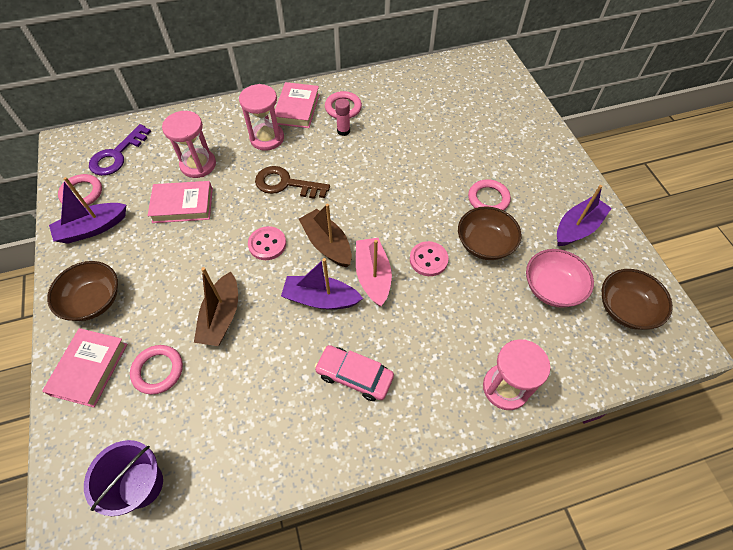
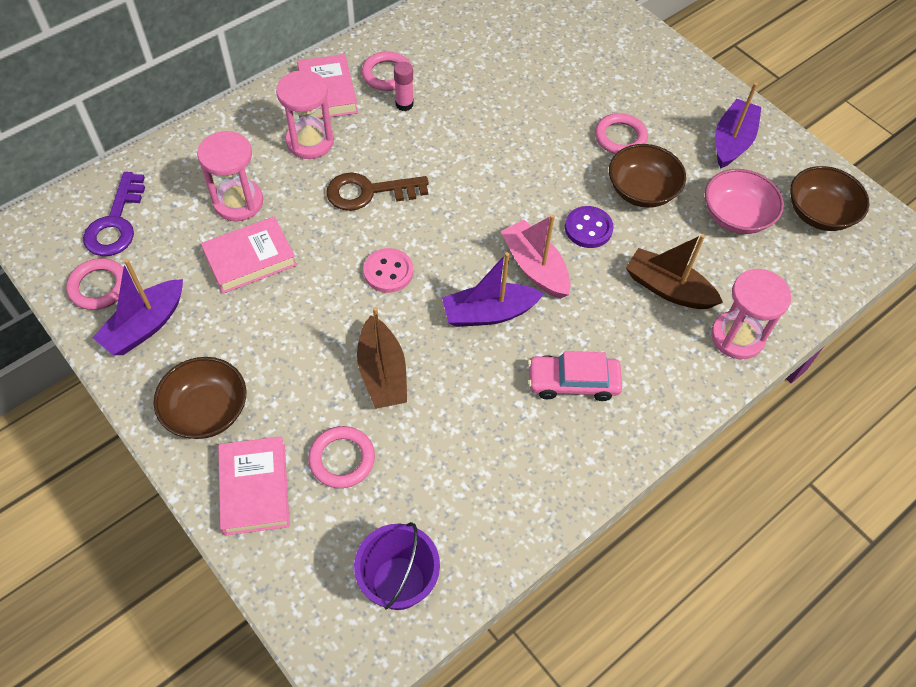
camera: 25 degrees left, 0 degrees up
brown boat [299,204,352,267] -> brown boat moved to [626,234,723,309]
pink button [410,241,449,276] -> purple button [565,206,613,248]

